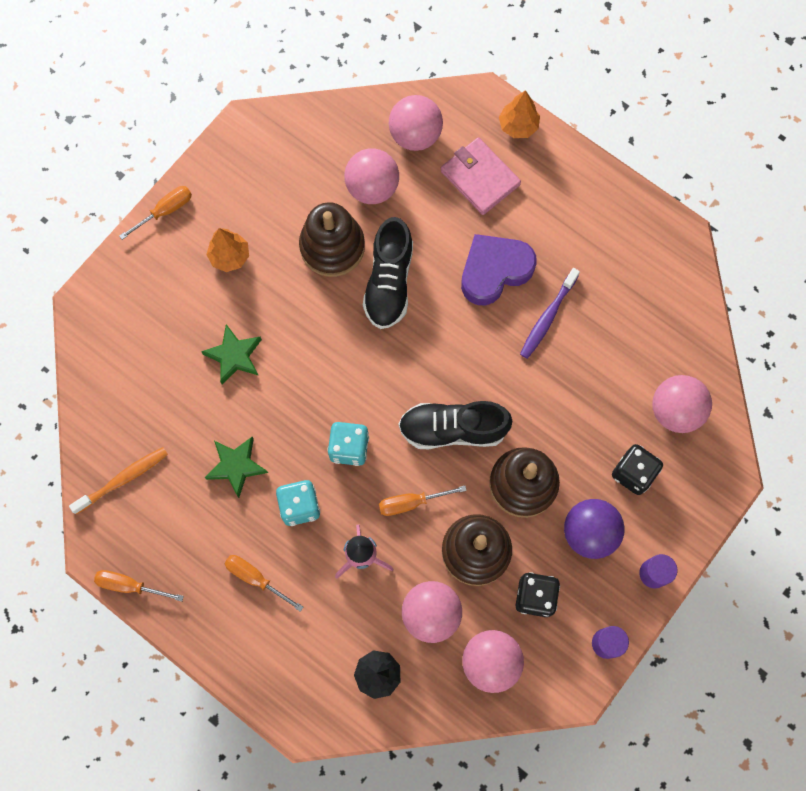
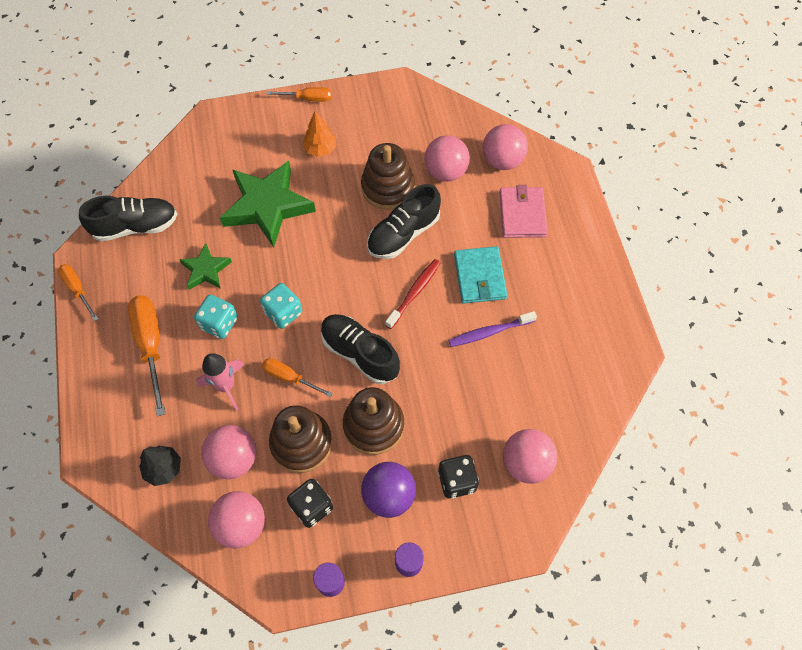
camera: 40 degrees right, 10 degrees down
orange toothbrush [69,447,168,514] -> black shoe [79,196,177,241]
green star [201,324,262,384] -> green star [220,161,316,247], size x1.90
orange screwdriver [224,555,303,612] -> orange screwdriver [128,295,166,416], size x1.71
purple heart [461,234,537,305] -> turquoise wallet [454,246,507,304]
orange tree [499,90,540,138] -> none
none -> red toothbrush [385,259,440,329]

